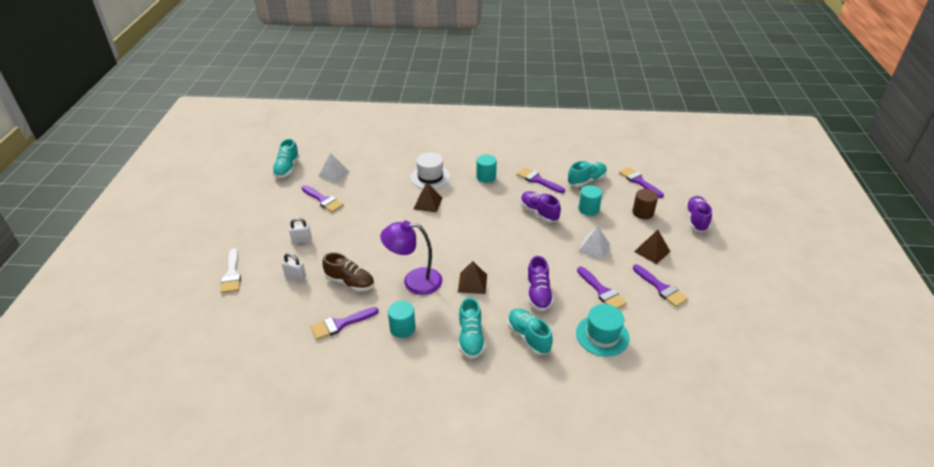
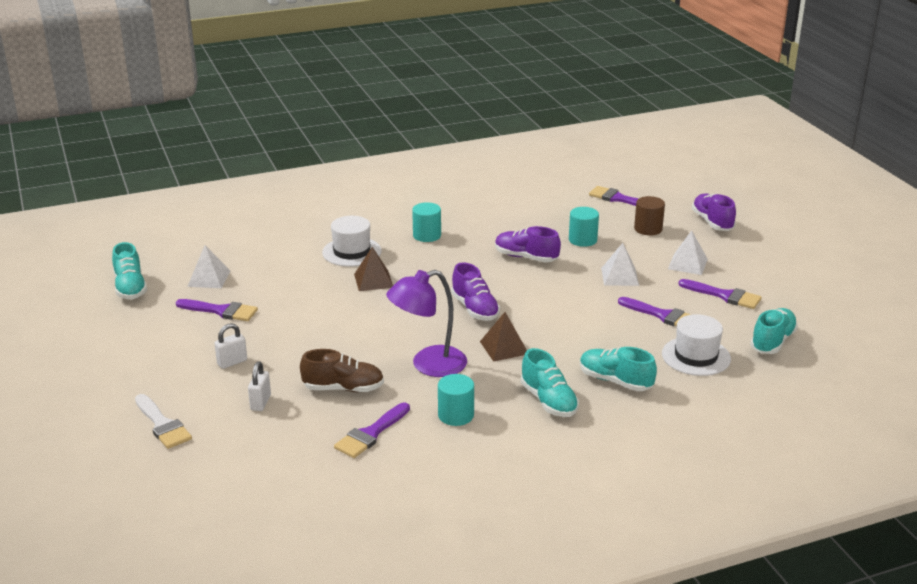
camera: 25 degrees left, 10 degrees down
white padlock [282,253,306,281] -> white padlock turned 75 degrees counterclockwise [248,361,271,411]
purple brush [516,167,565,193] -> none
purple shoe [527,256,554,311] -> purple shoe moved to [451,262,500,321]
turquoise shoe [568,161,607,187] -> turquoise shoe moved to [750,308,798,354]
turquoise hat [576,304,629,357] -> white hat [662,314,731,376]
brown pyramid [634,230,671,264] -> white pyramid [668,231,708,275]

